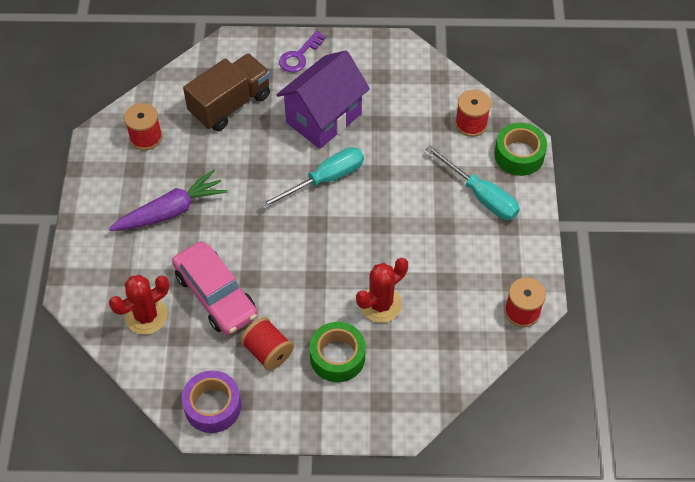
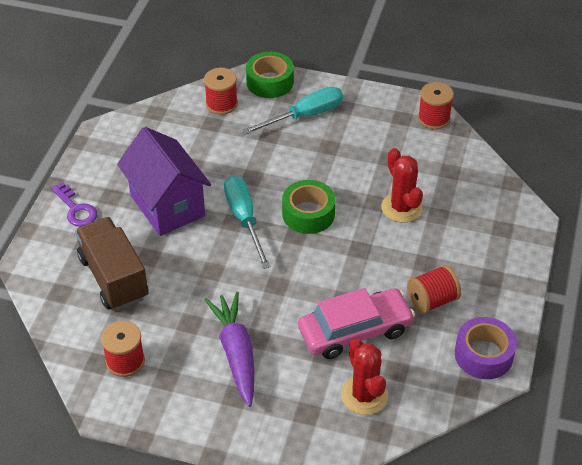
camera: 75 degrees left, 10 degrees down
green tape [309,322,366,382] -> green tape moved to [282,180,336,234]

